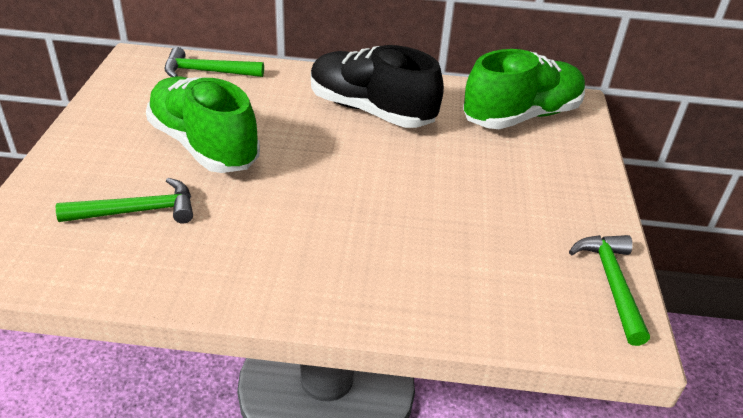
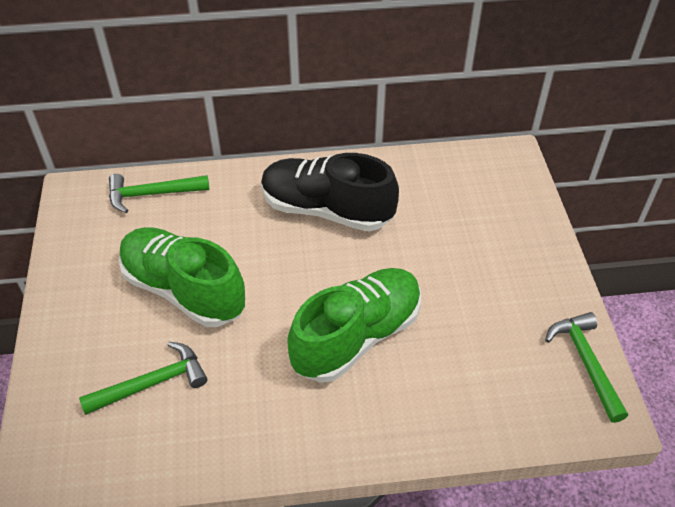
camera: 10 degrees left, 10 degrees up
green shoe [463,49,585,129] -> green shoe moved to [287,268,421,382]

